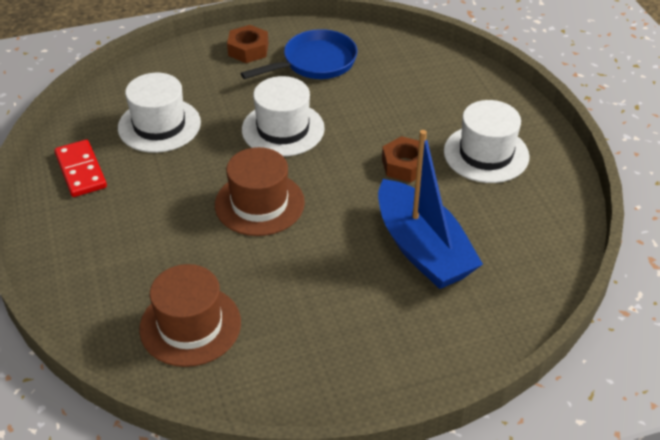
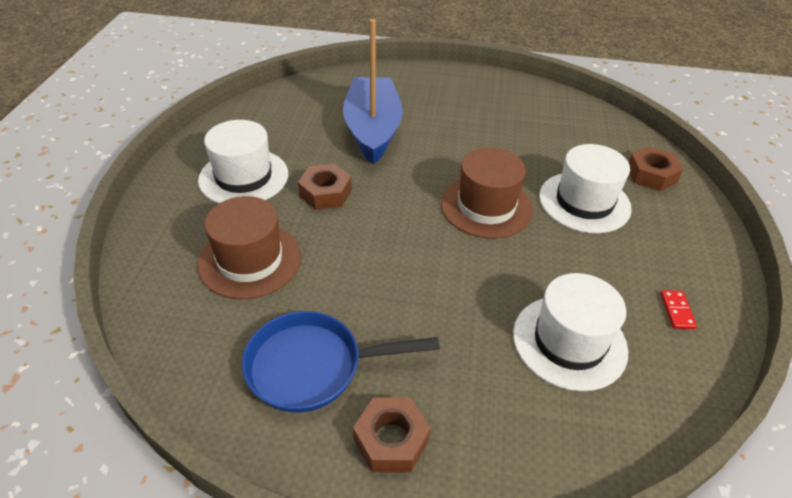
camera: 155 degrees left, 0 degrees up
red domino [54,140,107,197] -> red domino [660,290,697,329], size x0.52
brown hat [139,264,241,367] -> brown hat moved to [198,196,301,299]
white hat [242,76,325,157] -> white hat moved to [539,144,632,233]
none -> brown nut [629,146,683,191]

